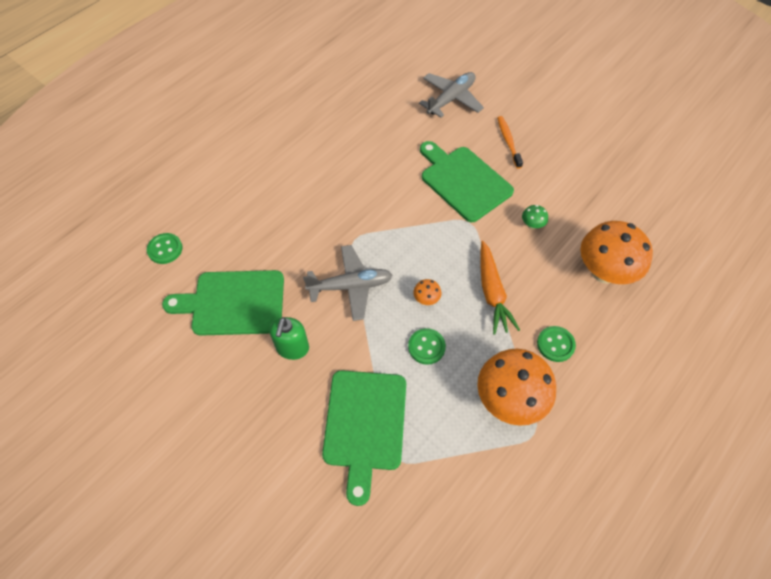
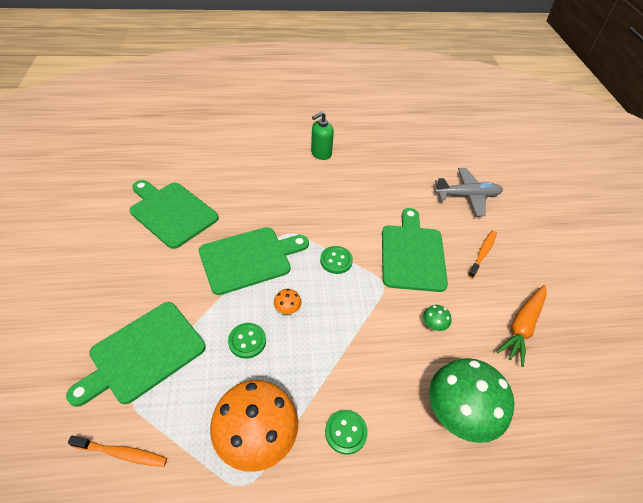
camera: 40 degrees right, 10 degrees down
green button [147,233,183,264] -> green button moved to [320,246,353,274]
green soap dispenser [269,317,309,360] -> green soap dispenser moved to [311,112,334,160]
grey plane [303,245,392,321] -> green cutting board [199,227,309,295]
orange carrot [480,241,520,335] -> orange carrot moved to [496,285,547,367]
orange mushroom [580,221,653,284] -> green mushroom [429,358,514,443]
none -> orange toothbrush [68,436,167,467]

